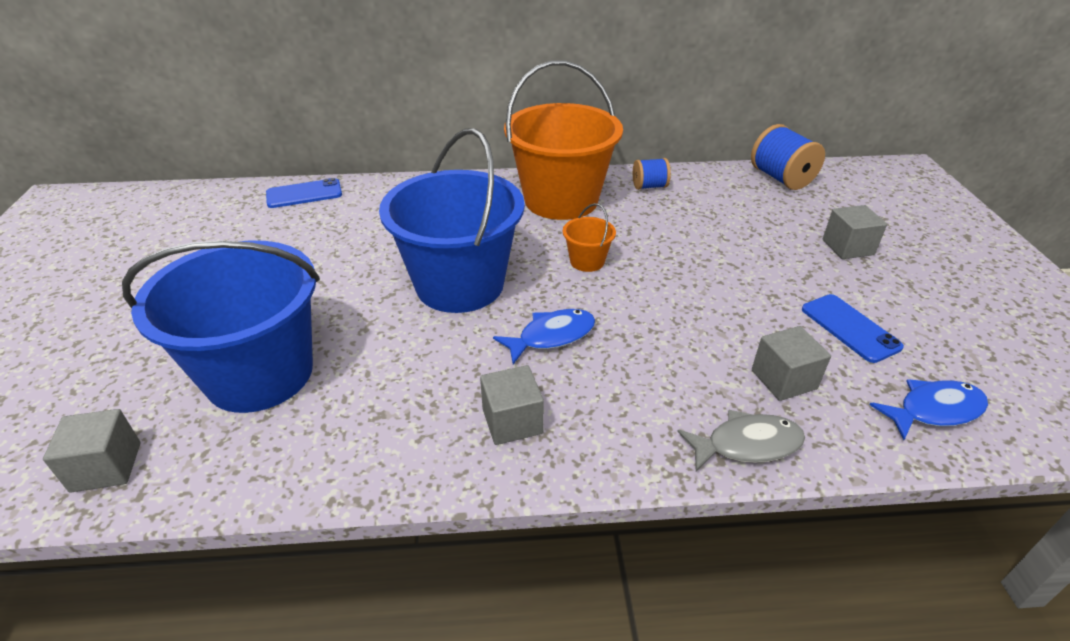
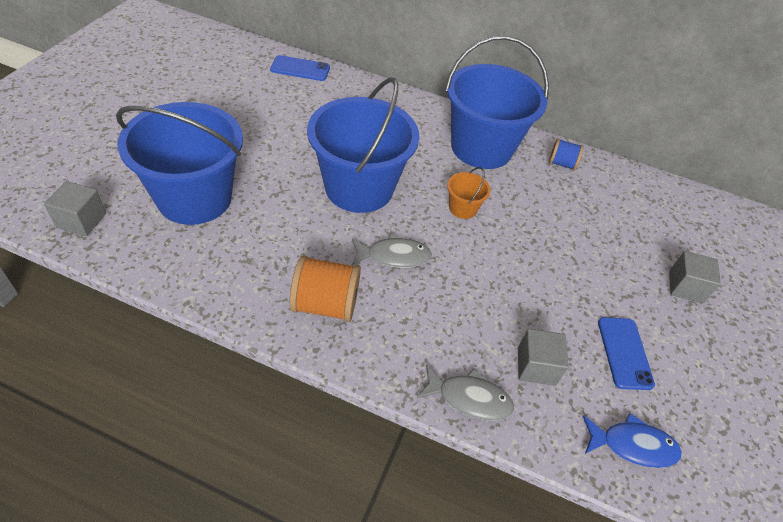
camera: 20 degrees right, 10 degrees up
grey cube [480,365,544,445] -> orange spool [290,255,361,322]
blue fish [493,309,595,364] -> grey fish [352,233,432,268]
orange bucket [504,60,623,220] -> blue bucket [445,35,549,169]
blue spool [751,124,825,190] -> none

